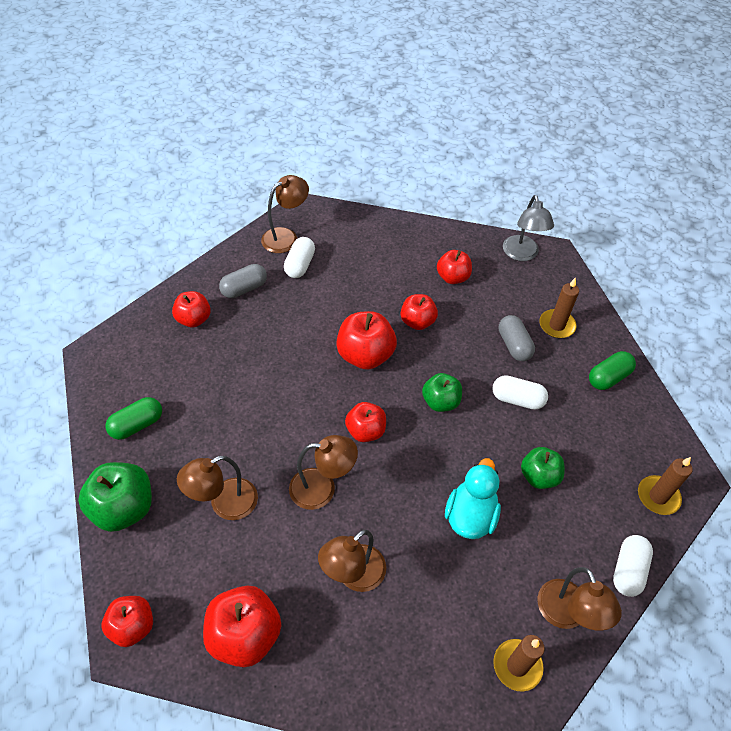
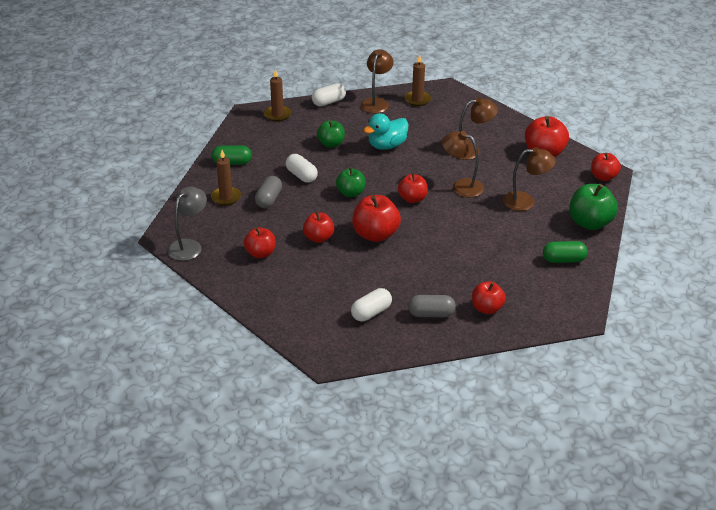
camera: 145 degrees left, 15 degrees down
brown lamp [261,175,309,253] -> none

